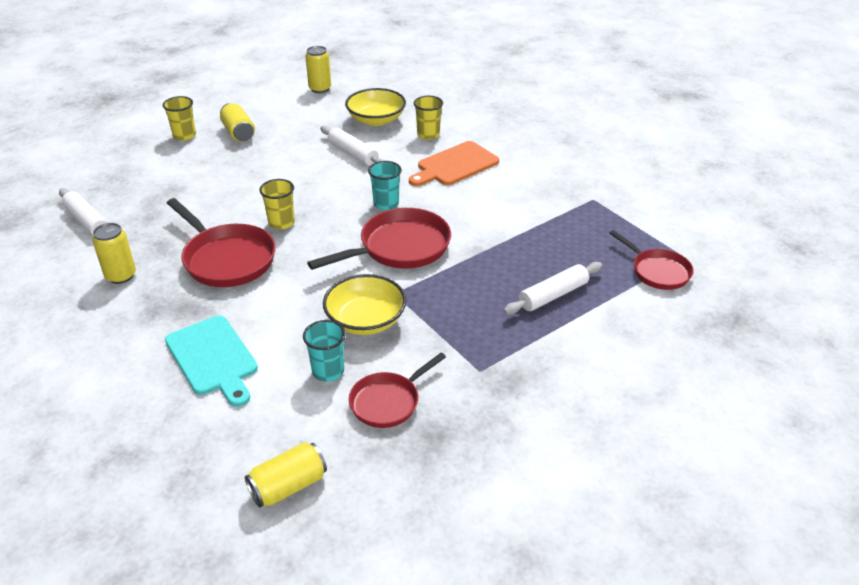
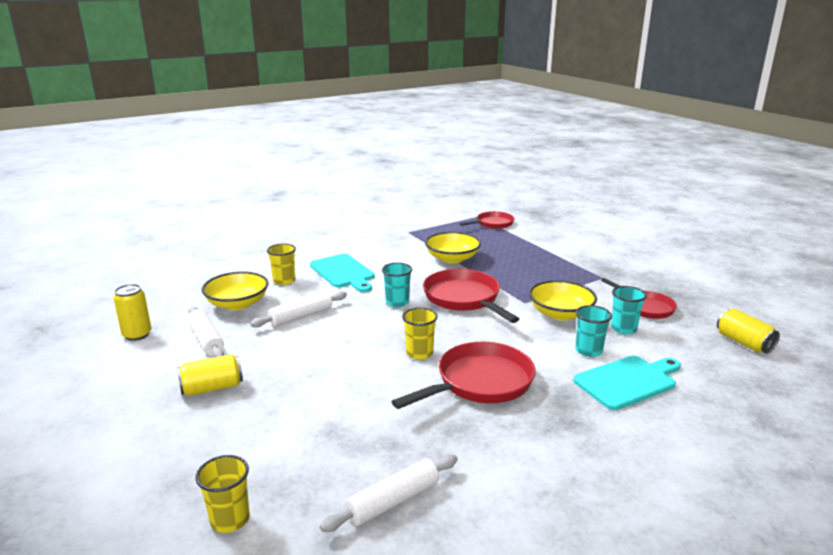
camera: 85 degrees left, 15 degrees down
yellow can [92,223,136,284] -> none
yellow cup [163,96,196,141] -> yellow cup moved to [196,455,250,533]
orange cutting board [409,141,499,186] -> turquoise cutting board [310,254,374,292]
white rolling pin [504,262,602,314] -> white rolling pin moved to [188,306,224,357]
none -> yellow bowl [425,232,481,263]
none -> turquoise cup [575,305,612,357]

